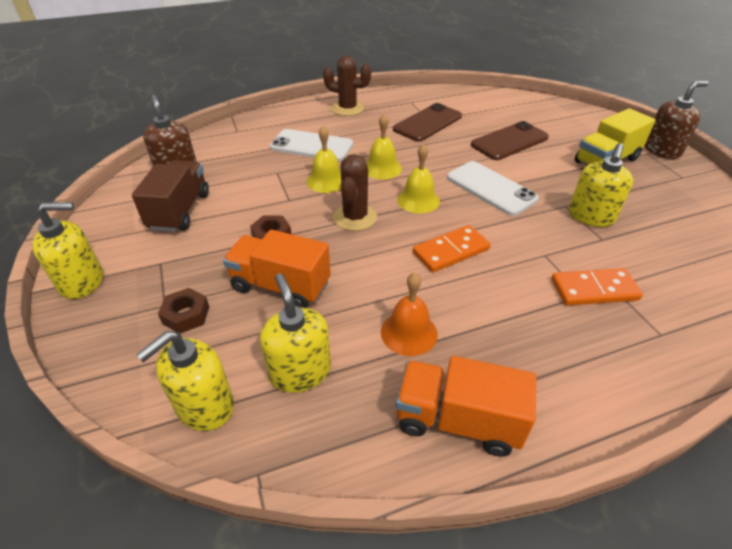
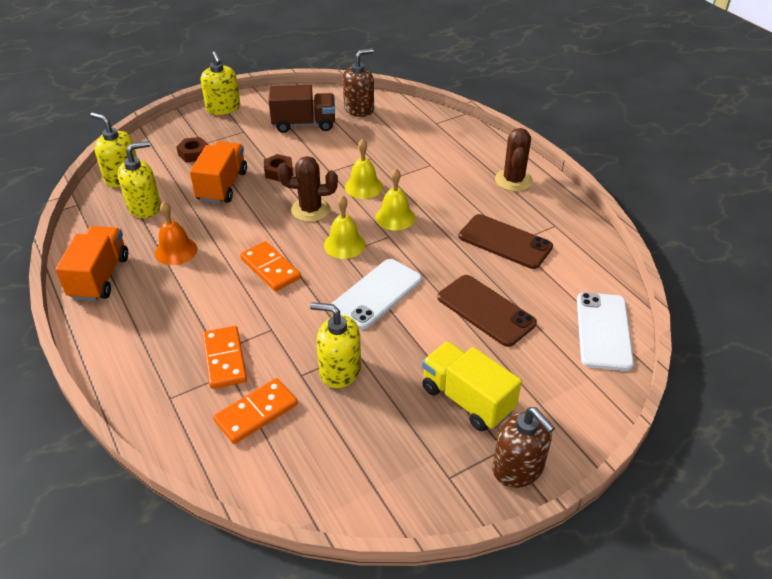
camera: 80 degrees right, 0 degrees up
white phone [270,129,353,161] -> white phone moved to [577,292,634,371]
none -> orange domino [213,378,298,444]

